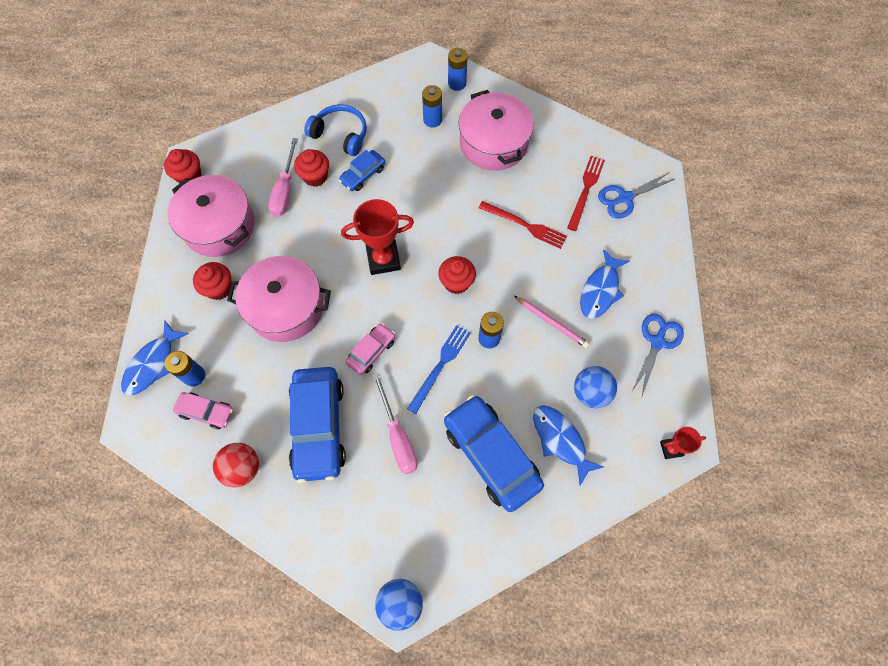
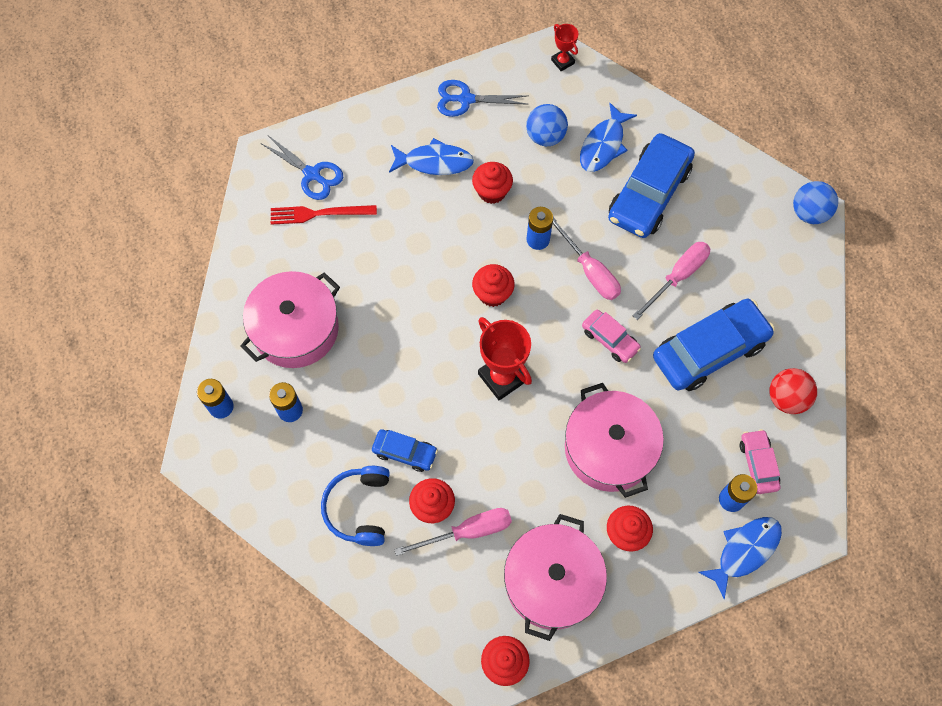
camera: 115 degrees left, 0 degrees up
blue fish [121,320,189,396] -> blue fish turned 45 degrees counterclockwise [698,517,782,599]
pink car [346,323,395,375] -> pink car turned 150 degrees counterclockwise [582,310,641,363]
blue fork [407,325,471,414] -> pink screwdriver [553,217,621,300]
red fork [479,201,567,249] -> none
pink pencil [514,296,590,348] -> red cupcake [472,162,513,204]

